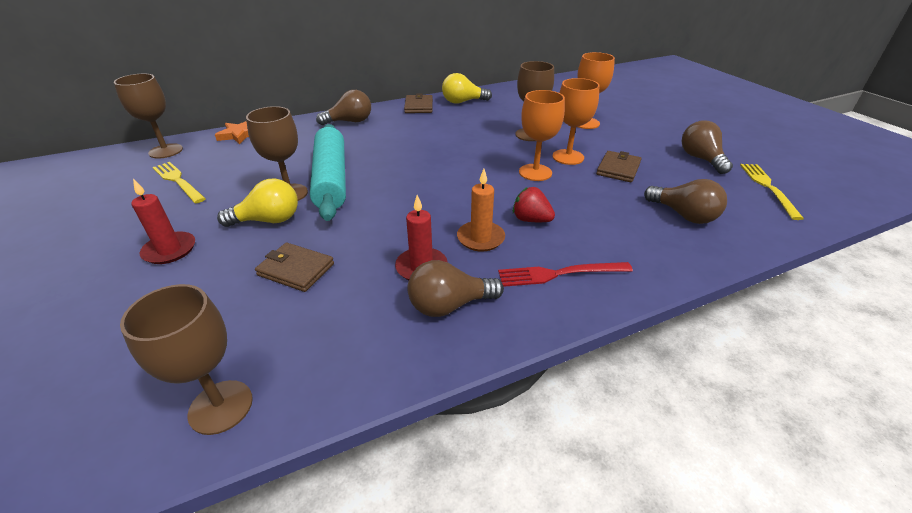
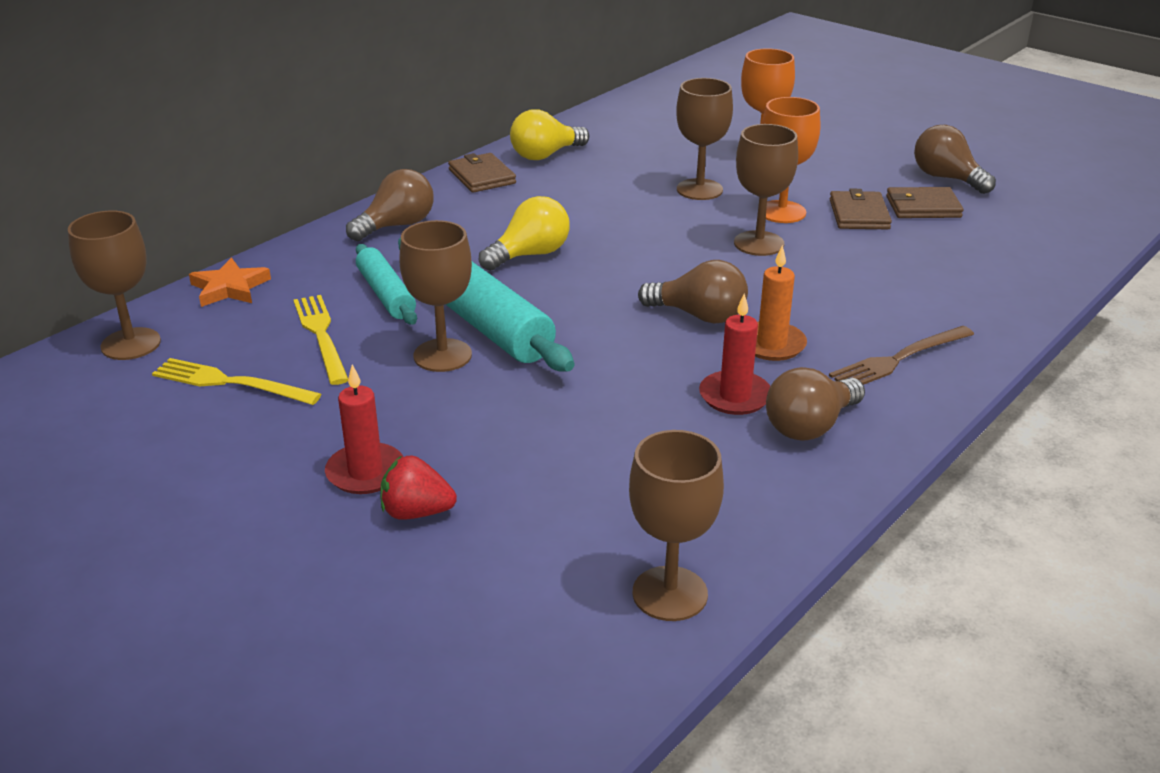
camera: 25 degrees left, 5 degrees down
yellow light bulb [217,179,298,227] -> yellow light bulb moved to [479,196,569,271]
brown wallet [255,243,334,292] -> brown wallet moved to [886,187,964,218]
red fork [498,262,633,287] -> brown fork [829,326,974,385]
red strawberry [513,187,555,222] -> red strawberry moved to [380,455,457,520]
orange goblet [519,90,565,181] -> brown goblet [734,124,798,256]
brown light bulb [644,179,727,224] -> brown light bulb moved to [638,260,748,323]
yellow fork [740,164,804,220] -> yellow fork moved to [293,295,348,385]
none -> turquoise rolling pin [356,244,417,325]

